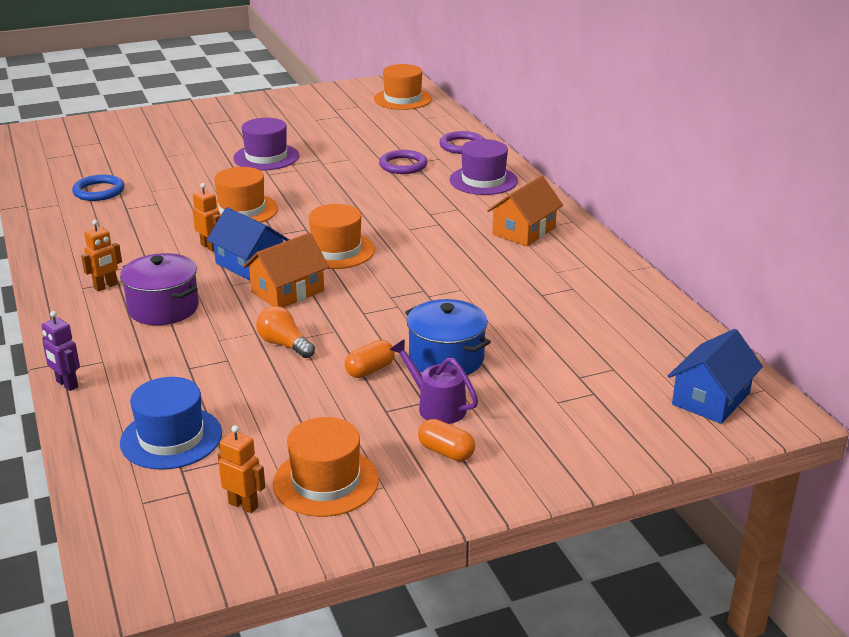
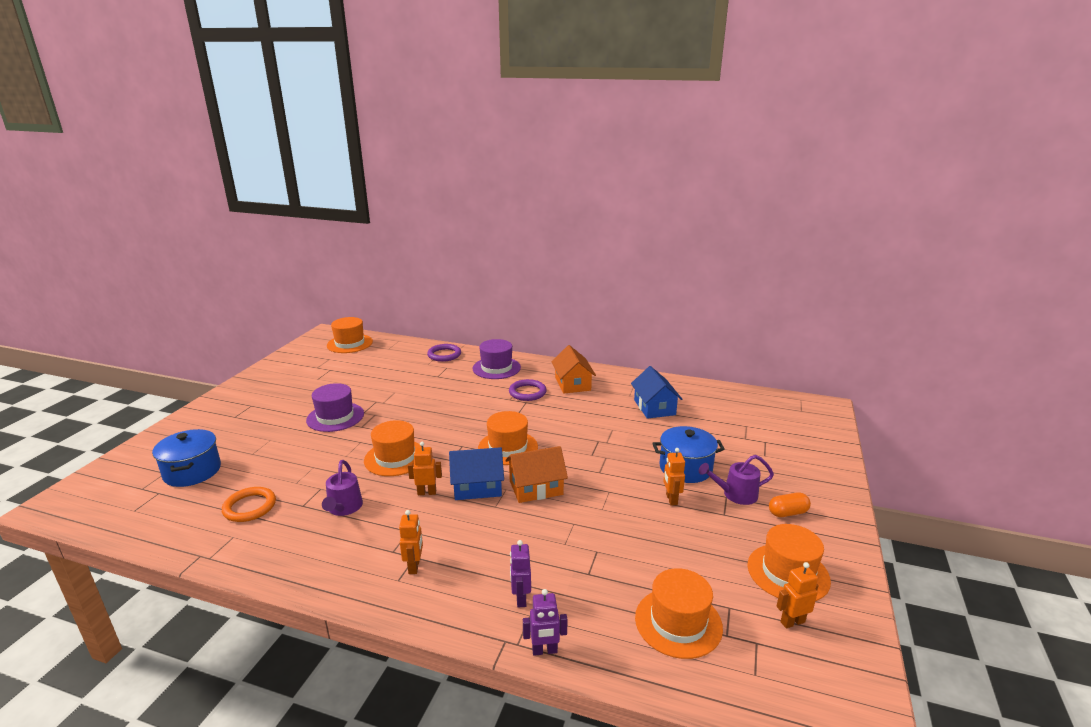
camera: 50 degrees left, 5 degrees down
blue ring [72,175,124,201] -> orange ring [222,487,276,522]
purple pot [120,253,199,325] -> none
blue hat [120,377,222,470] -> orange hat [635,568,723,659]
orange house [243,233,329,308] -> orange house turned 75 degrees clockwise [505,446,568,503]
orange light bulb [256,306,315,358] -> none
orange capsule [345,340,395,378] -> orange robot [663,448,685,506]
purple ring [379,150,427,174] -> purple ring moved to [509,379,547,401]
blue house [668,329,763,424] -> blue house moved to [631,366,682,419]
none -> blue pot [152,429,221,487]
none -> purple watering can [322,460,363,516]
none -> purple robot [510,540,531,608]

